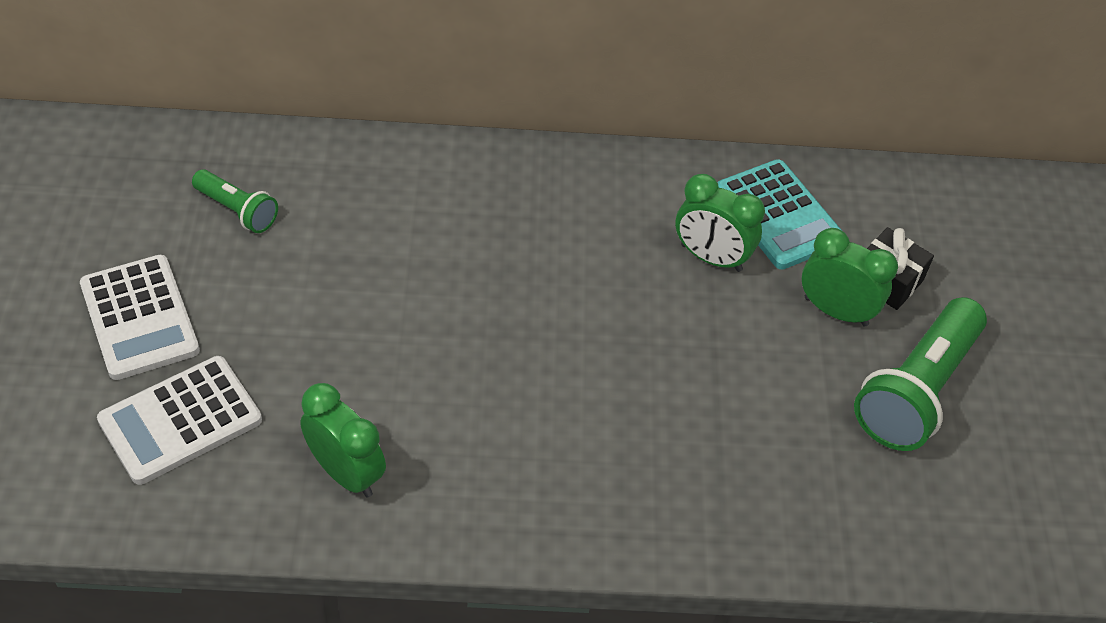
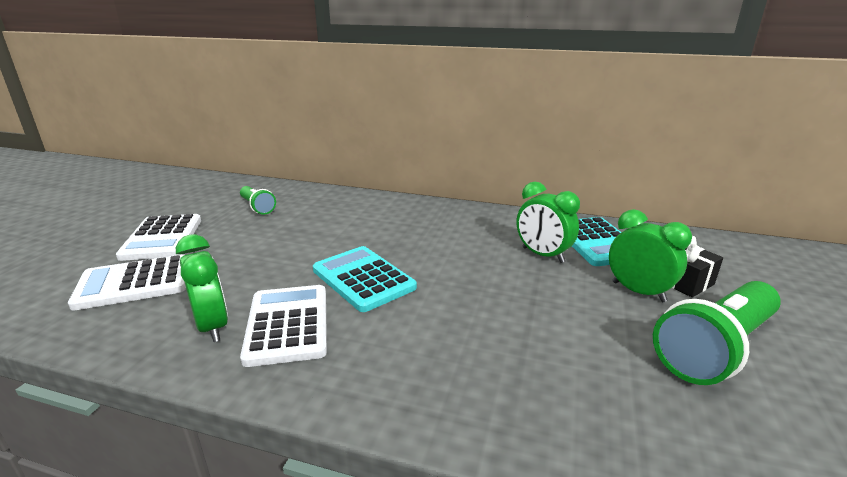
camera: 20 degrees right, 25 degrees down
none -> white calculator [240,285,327,367]
none -> turquoise calculator [313,246,417,312]

